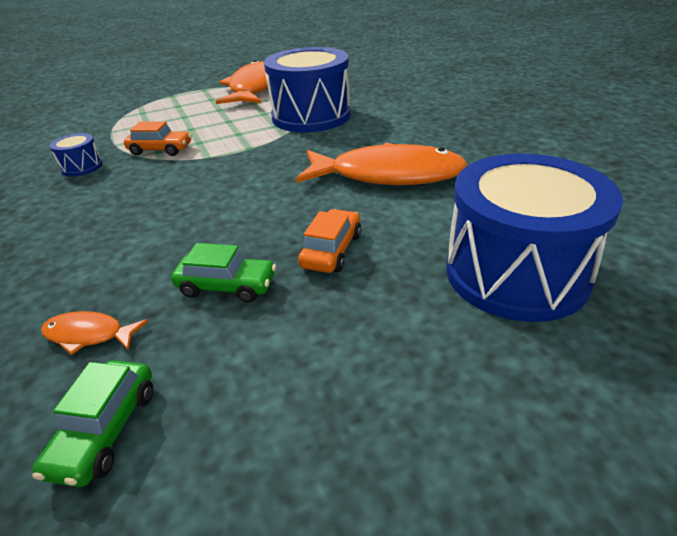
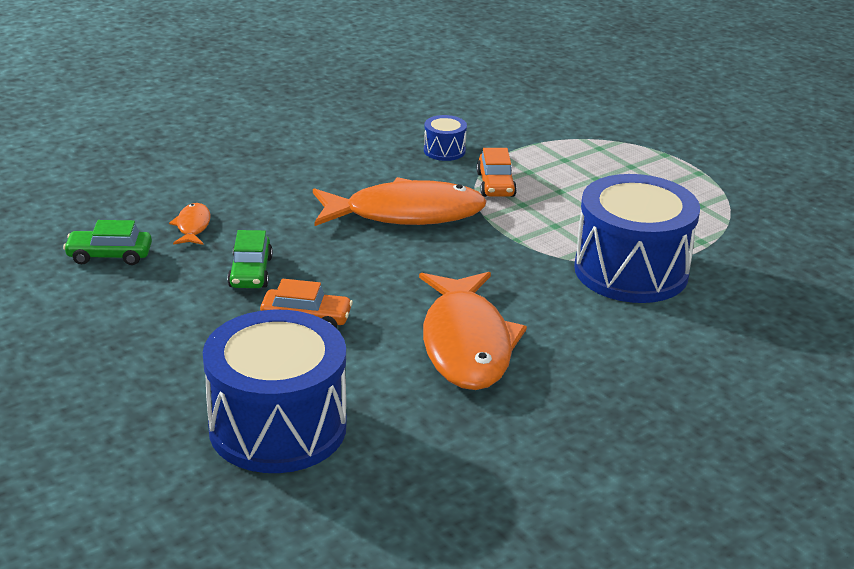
camera: 75 degrees right, 5 degrees down
orange fish [215,60,268,104] -> orange fish moved to [313,177,487,226]

